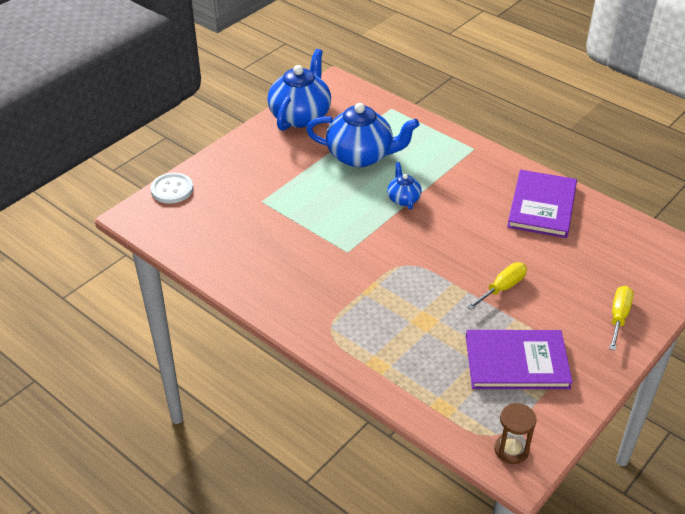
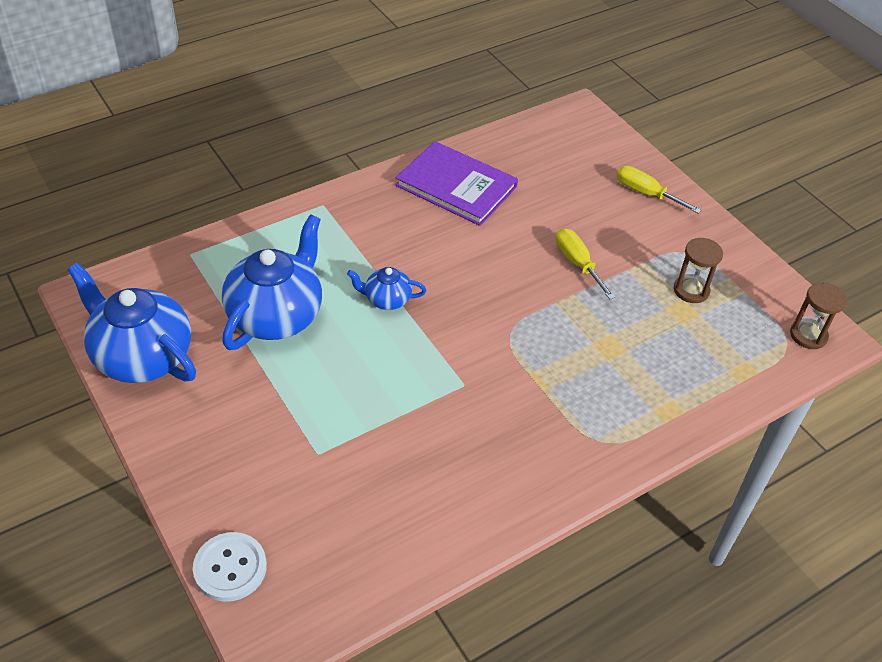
camera: 75 degrees left, 5 degrees up
purple book [466,330,573,389] -> brown hourglass [674,238,723,303]

